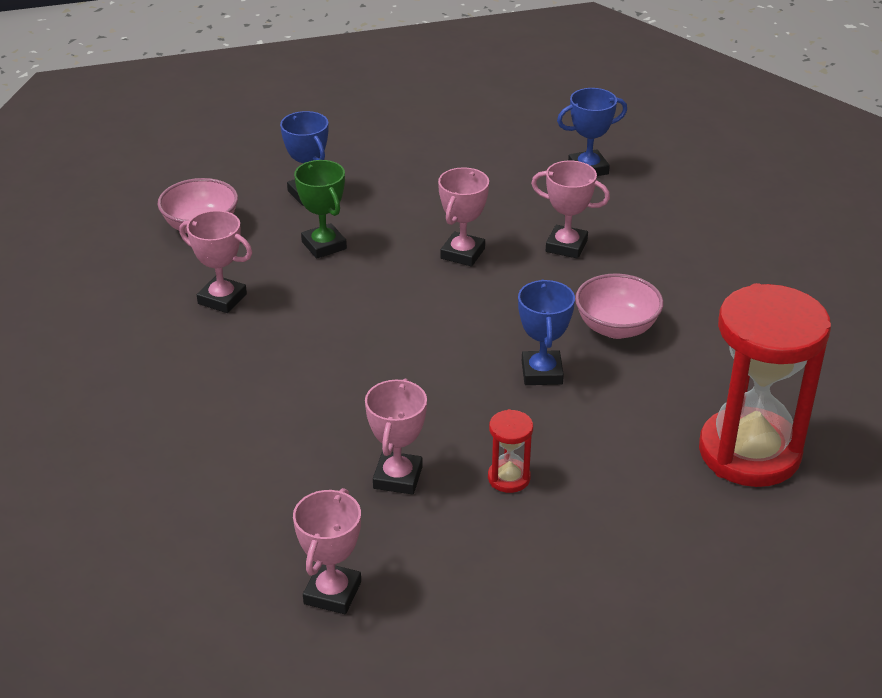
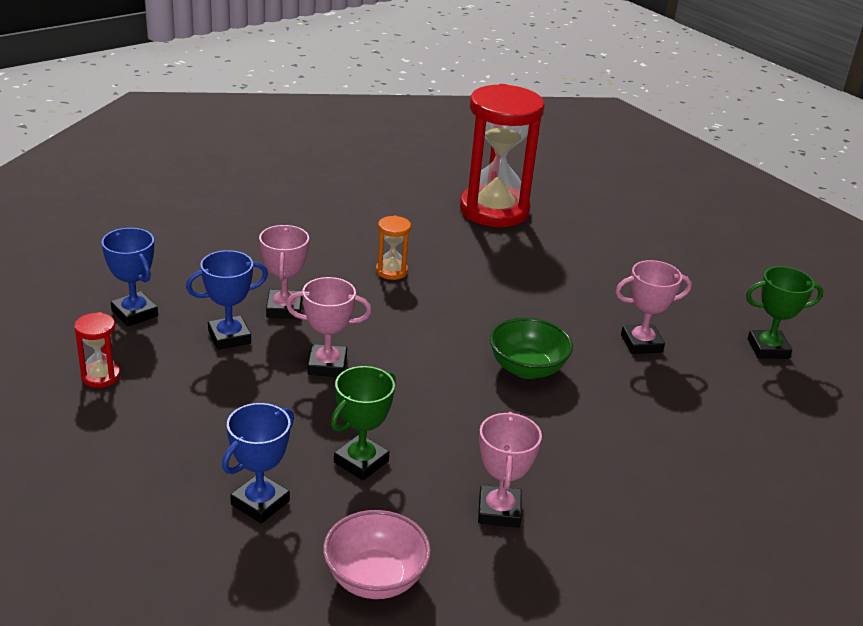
camera: 115 degrees left, 5 degrees down
pink trophy [293,488,361,614] -> green trophy [746,266,823,359]
red hourglass [488,409,533,493] -> red hourglass moved to [74,312,121,388]
blue trophy [518,279,575,385] -> blue trophy moved to [186,250,268,350]
pink bowl [575,274,664,339] -> orange hourglass [376,216,411,280]
none -> green bowl [490,317,573,379]

